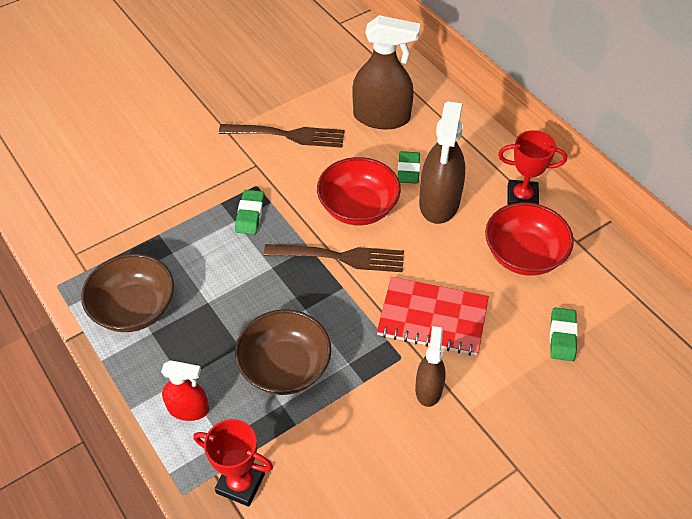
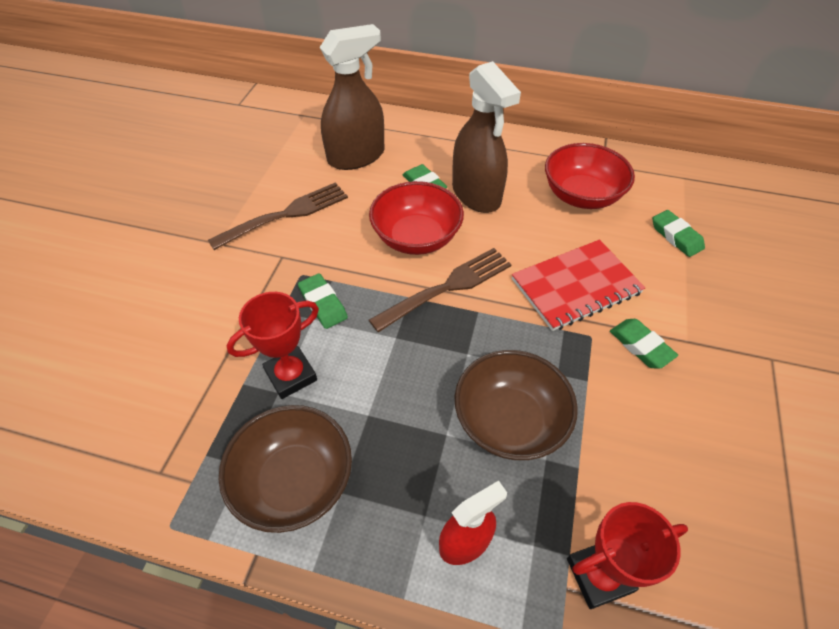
camera: 40 degrees left, 0 degrees up
brown spray bottle [415,326,445,407] -> green eraser [610,319,678,369]
red trophy [498,130,567,205] -> red trophy moved to [226,292,319,399]

